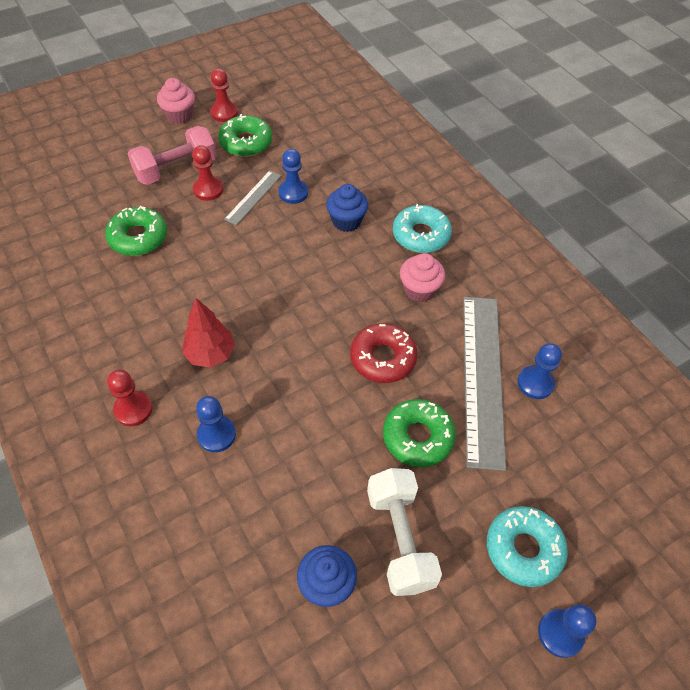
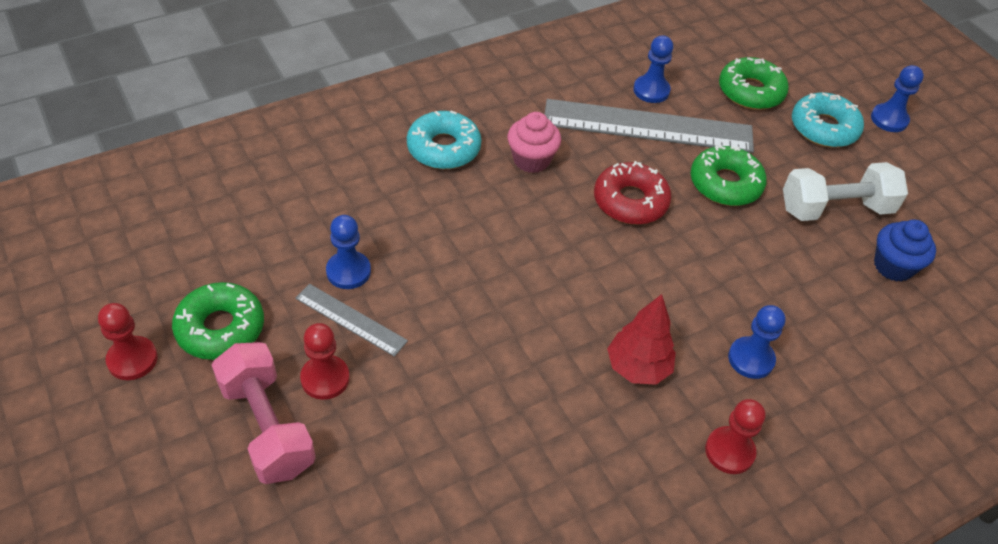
camera: 90 degrees left, 5 degrees down
green donut [105,206,167,256] -> green donut moved to [719,57,789,110]
pink cupcake [157,78,195,124] -> none
blue cupcake [326,184,368,232] -> none

